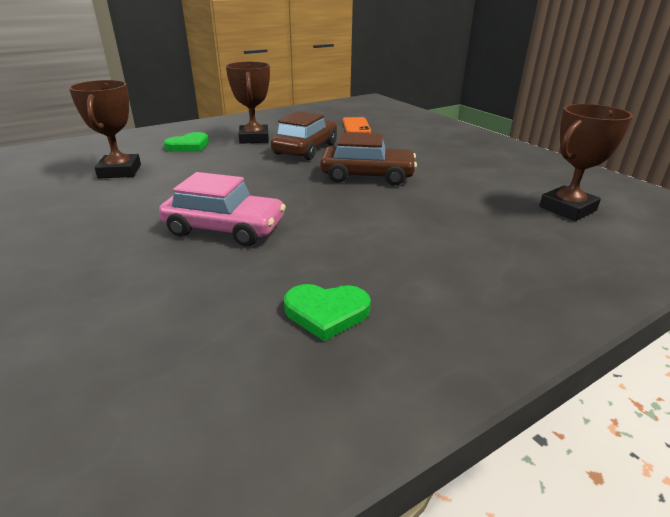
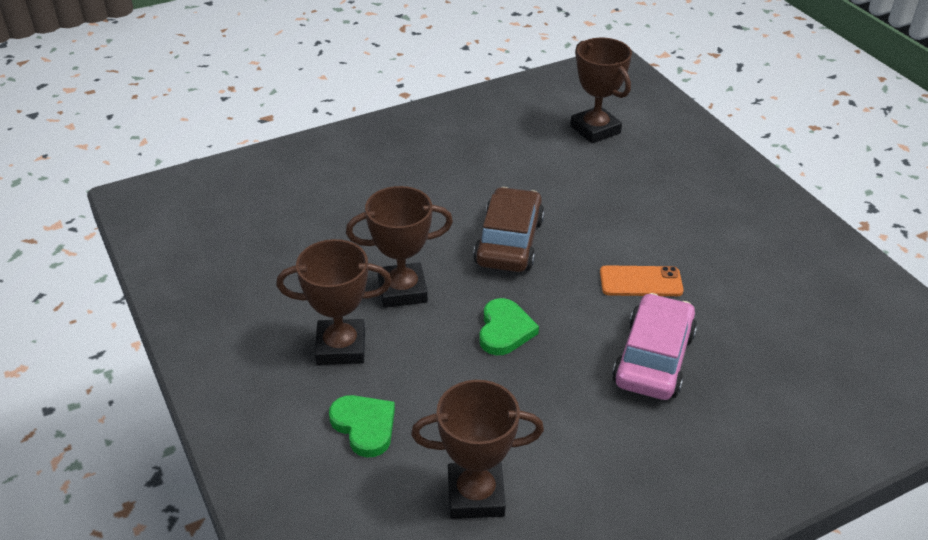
camera: 85 degrees left, 10 degrees up
brown car [271,111,337,160] -> brown trophy [346,186,453,308]
green heart [284,284,371,341] -> green heart moved to [479,298,539,355]
orange phone [343,117,371,133] -> orange phone moved to [600,265,684,296]

